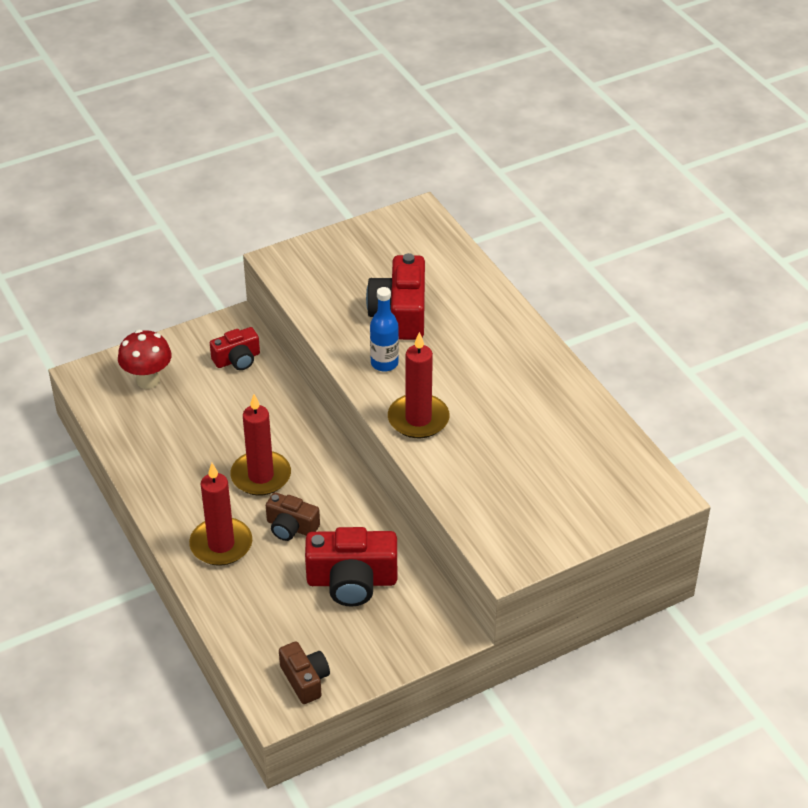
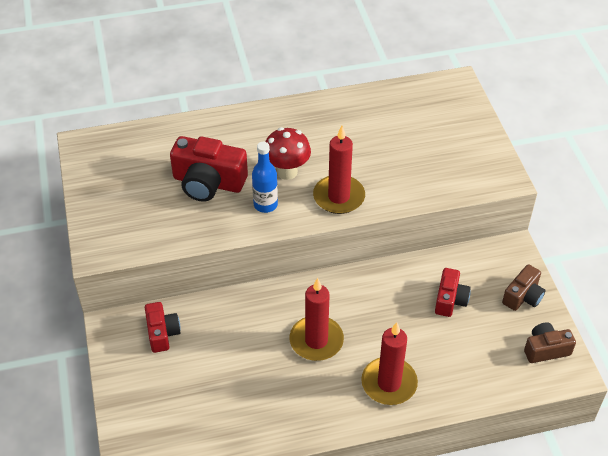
camera: 75 degrees left, 5 degrees up
red mushroom [118,330,172,389] -> red mushroom moved to [265,127,311,180]
brown camera [266,492,320,541] -> brown camera moved to [502,264,545,311]
red camera [305,527,397,607] -> red camera [435,268,471,317], size x0.59

